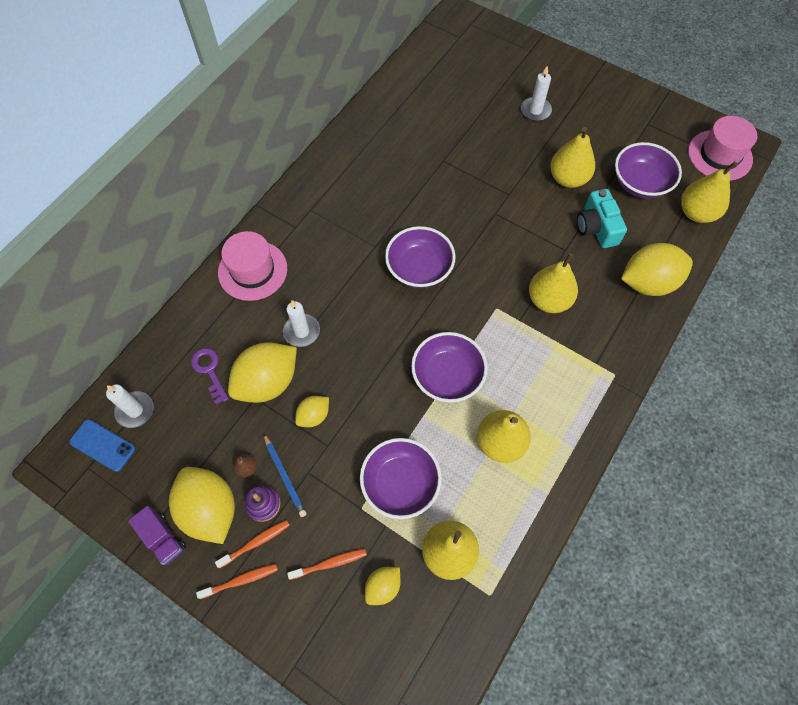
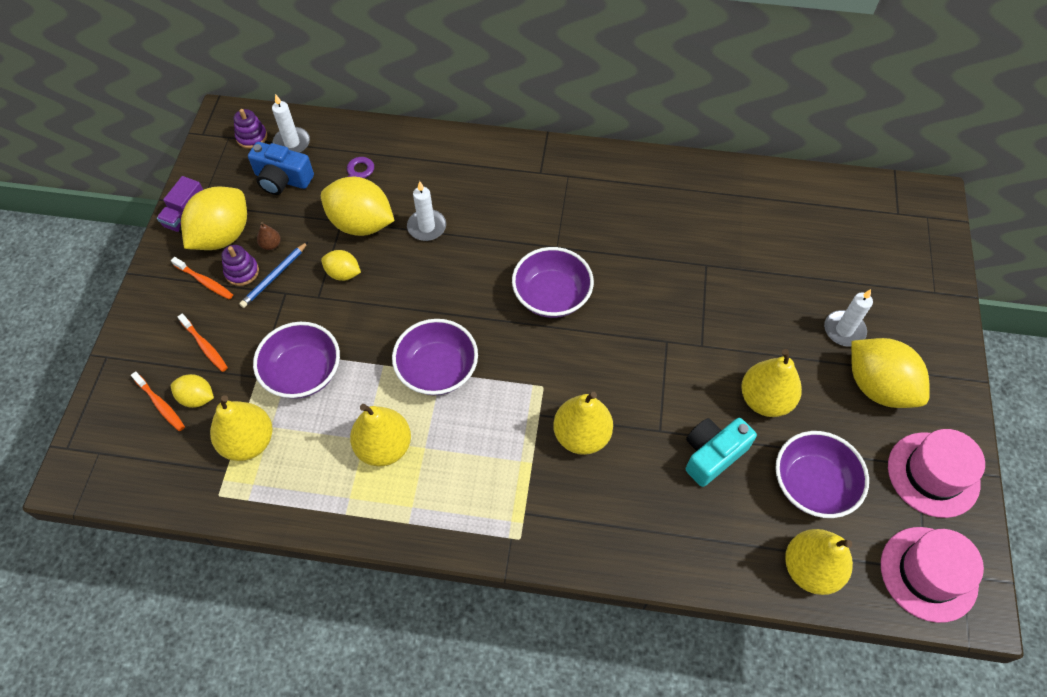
camera: 65 degrees right, 5 degrees down
blue phone [69,419,136,472] -> purple stacking toy [234,109,267,149]
orange toothbrush [196,564,278,599] -> orange toothbrush moved to [131,371,185,431]
pink hat [218,231,287,301] -> pink hat moved to [888,429,985,518]
yellow lemon [621,243,693,296] -> yellow lemon moved to [851,338,930,408]
none -> blue camera [248,142,314,195]

